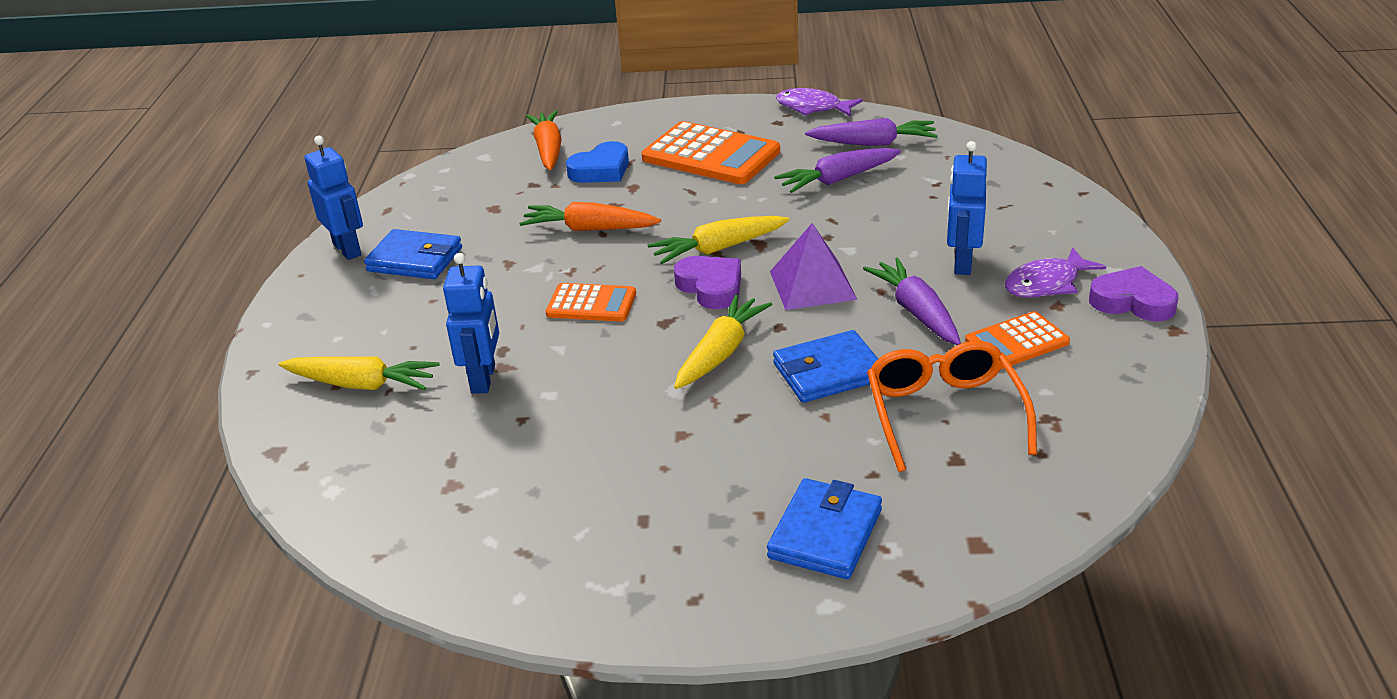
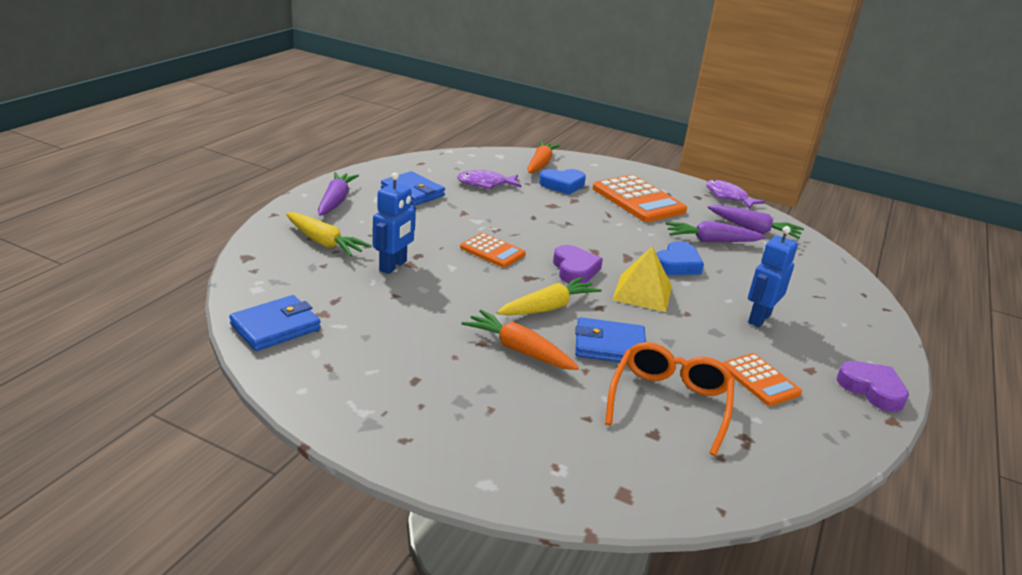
camera: 20 degrees right, 5 degrees down
blue robot [304,136,363,260] -> none
orange carrot [519,202,661,231] -> orange carrot moved to [461,310,579,370]
yellow carrot [648,216,789,264] -> none
blue wallet [767,478,882,579] -> blue wallet moved to [229,295,321,351]
purple pyramid [770,223,857,310] -> yellow pyramid [612,246,672,312]
purple carrot [863,258,961,345] -> purple carrot moved to [318,172,359,216]
orange calculator [965,311,1070,369] -> orange calculator turned 120 degrees counterclockwise [723,353,802,406]
purple fish [1005,247,1106,298] -> purple fish moved to [457,170,521,189]
none -> blue heart [656,241,704,275]

